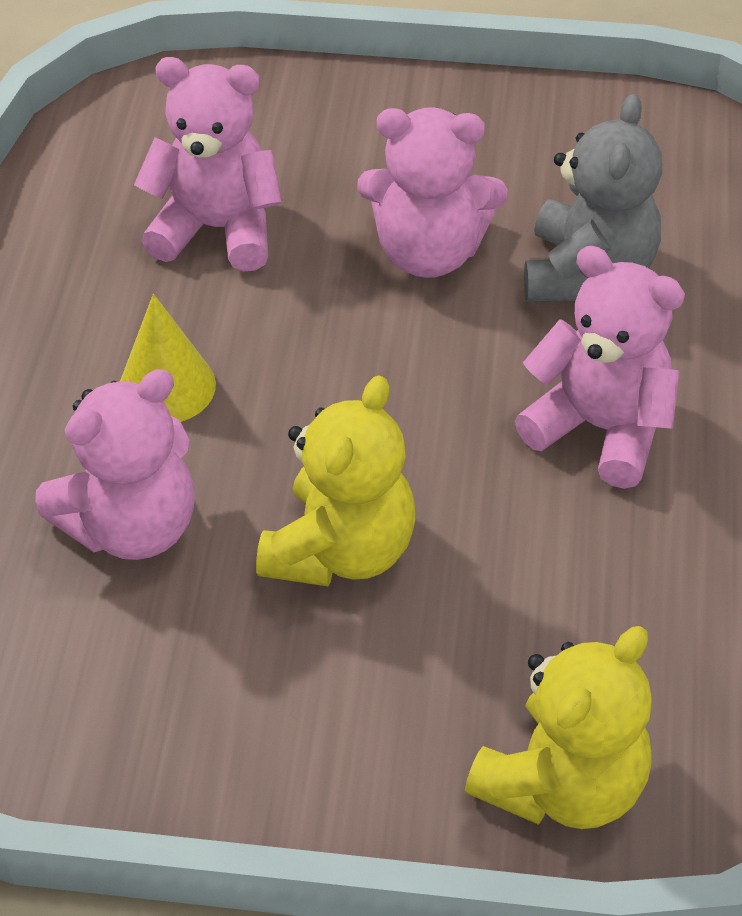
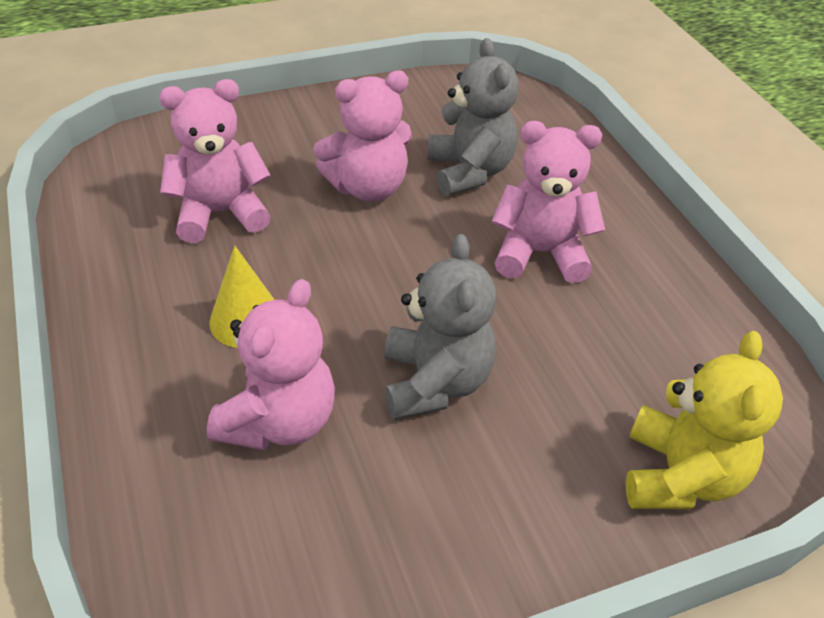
camera: 30 degrees left, 5 degrees down
yellow teddy bear [256,375,415,587] -> grey teddy bear [384,234,496,420]

